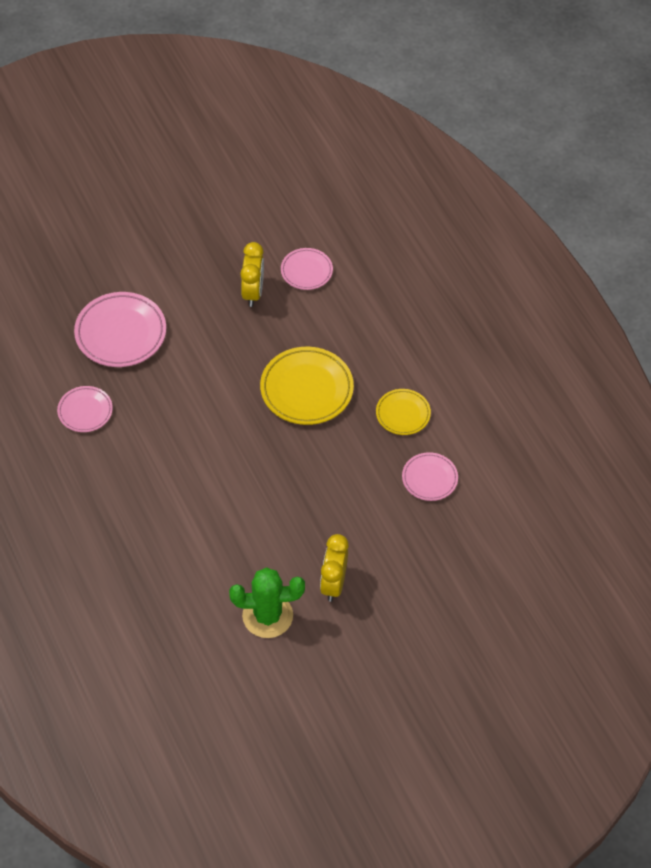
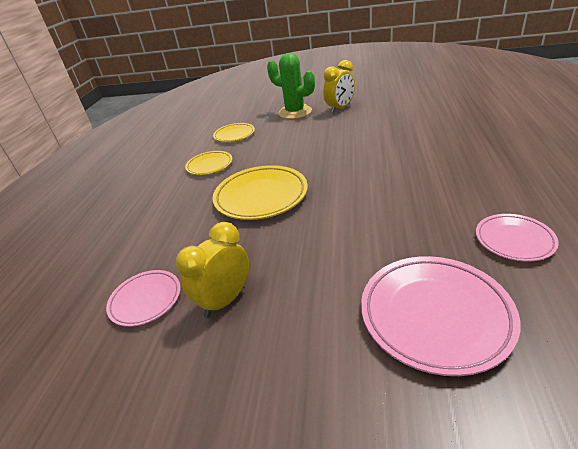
camera: 140 degrees left, 20 degrees down
green cactus [229,567,305,638] -> green cactus moved to [267,53,315,119]
pink plate [402,452,458,501] -> yellow plate [213,123,255,142]

